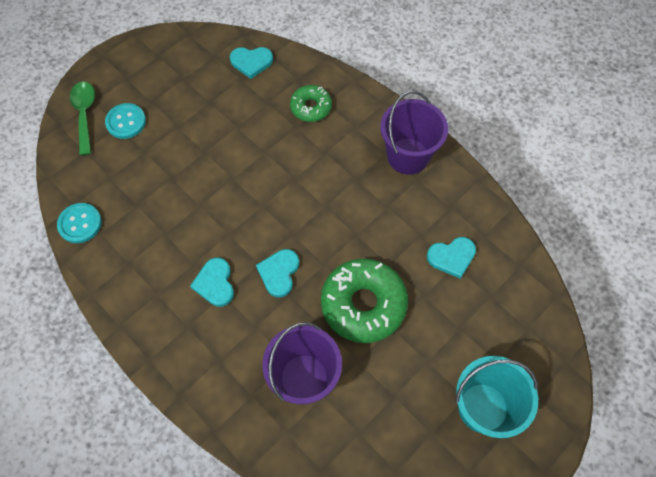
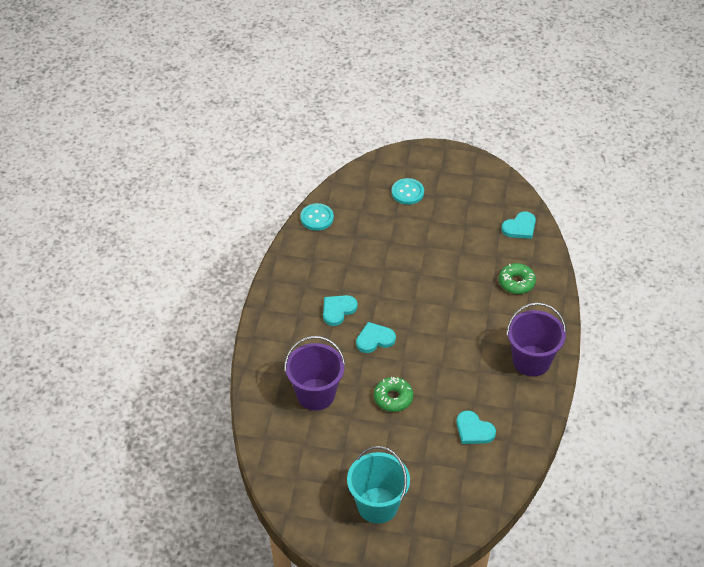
camera: 55 degrees right, 15 degrees down
green spoon [70,82,95,155] -> none
turquoise heart [230,47,273,79] -> turquoise heart turned 90 degrees counterclockwise [501,211,536,239]
green donut [321,259,408,343] -> green donut [374,377,413,412], size x0.56

